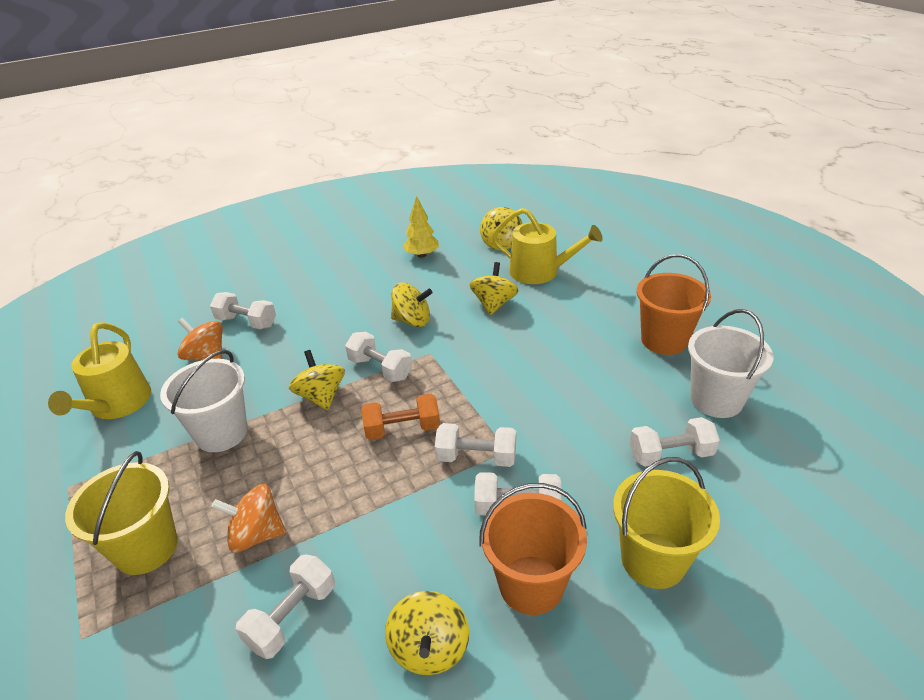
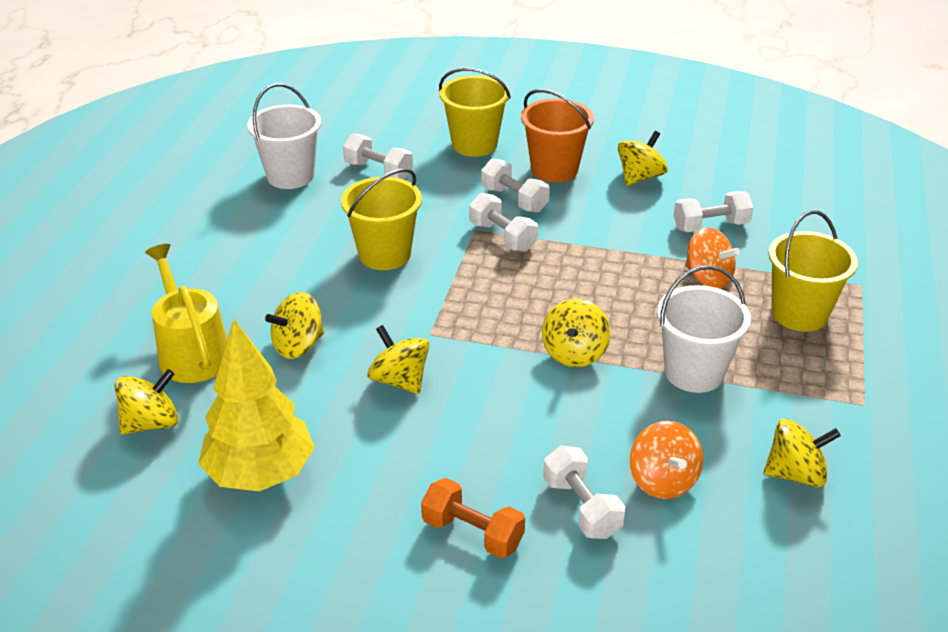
camera: 140 degrees left, 0 degrees up
yellow watering can [48,322,151,419] -> yellow spinning top [764,419,841,487]
white dumbbell [345,332,412,382] -> none
orange dumbbell [361,394,440,440] -> orange dumbbell moved to [421,478,525,558]
yellow tree [403,196,439,258] -> yellow tree [198,319,315,491], size x1.77
orange bucket [637,254,711,355] -> none
none -> yellow bucket [341,168,422,270]

